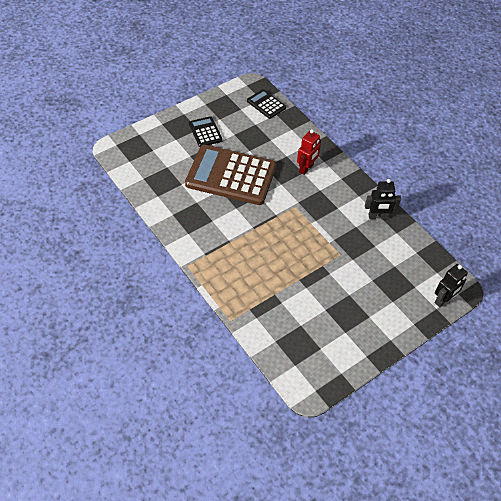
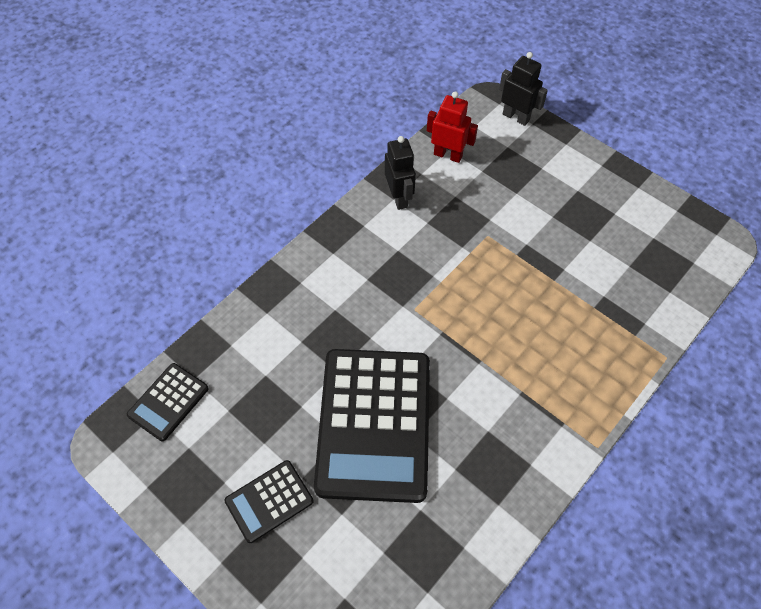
camera: 100 degrees left, 5 degrees up
brown calculator [185,145,276,205] -> black calculator [314,349,430,503]
red robot [297,129,321,175] -> red robot moved to [427,91,478,163]

